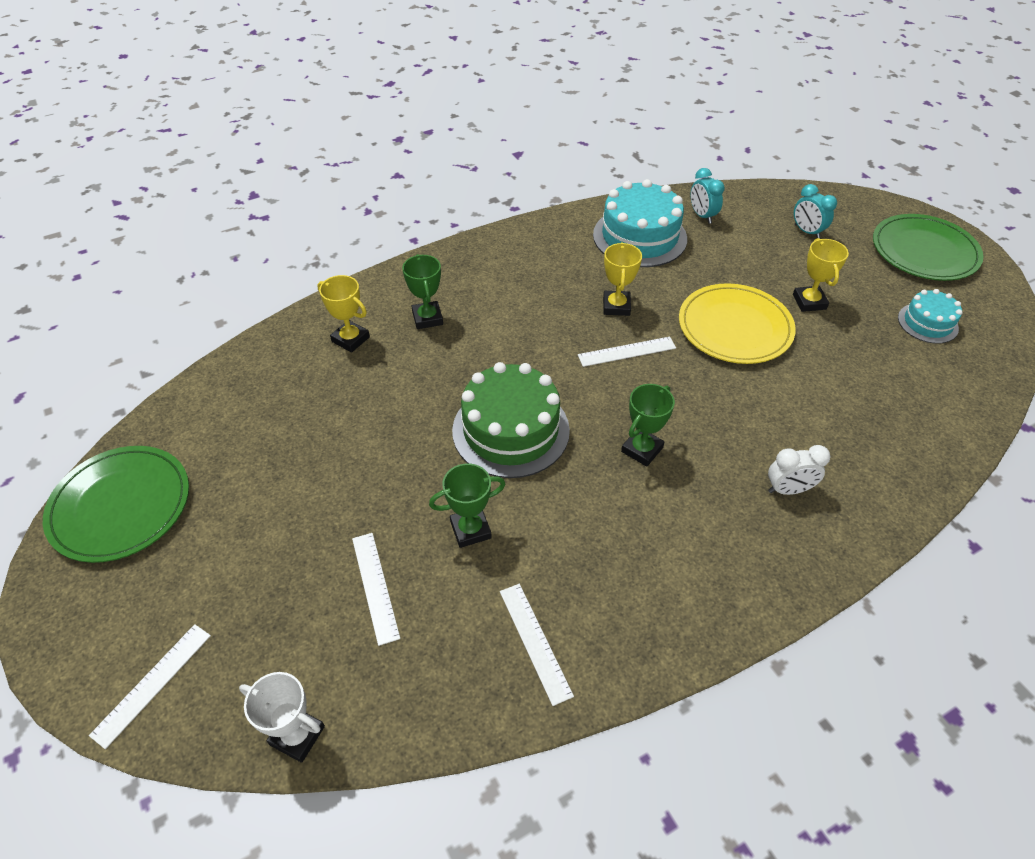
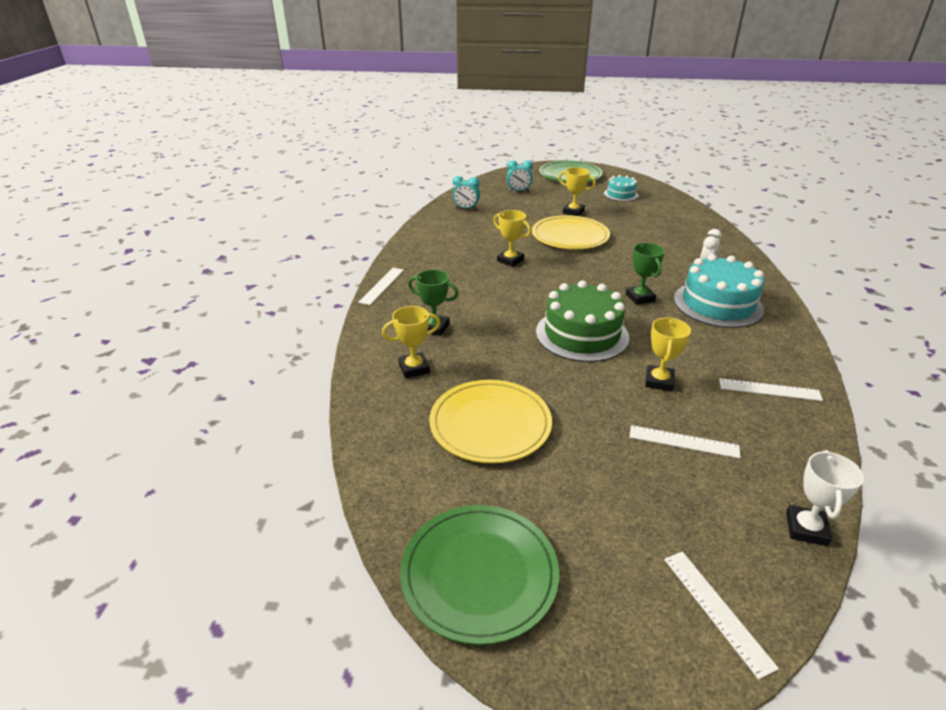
camera: 55 degrees left, 15 degrees down
white trophy [239,672,325,763] -> white trophy turned 45 degrees counterclockwise [786,450,864,546]
green trophy [429,463,506,548] -> yellow trophy [645,318,691,391]
white ruler [578,337,676,367] -> white ruler moved to [358,268,404,305]
turquoise cake [593,179,687,267] -> turquoise cake moved to [674,254,764,328]
none -> yellow plate [429,380,552,463]

